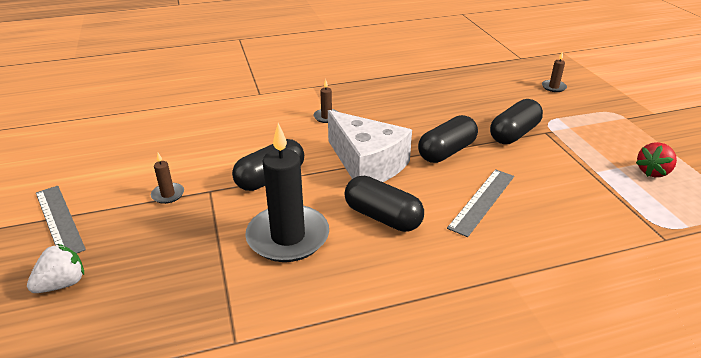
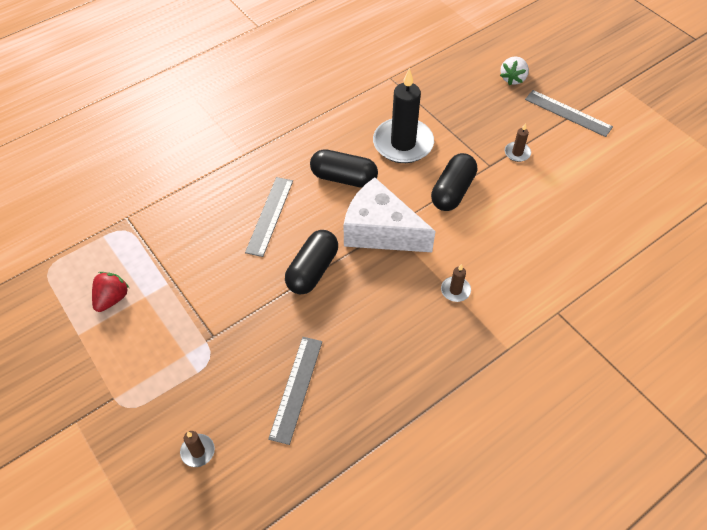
camera: 160 degrees right, 20 degrees up
black capsule [490,99,543,144] -> none
none -> grey ruler [268,337,322,445]

